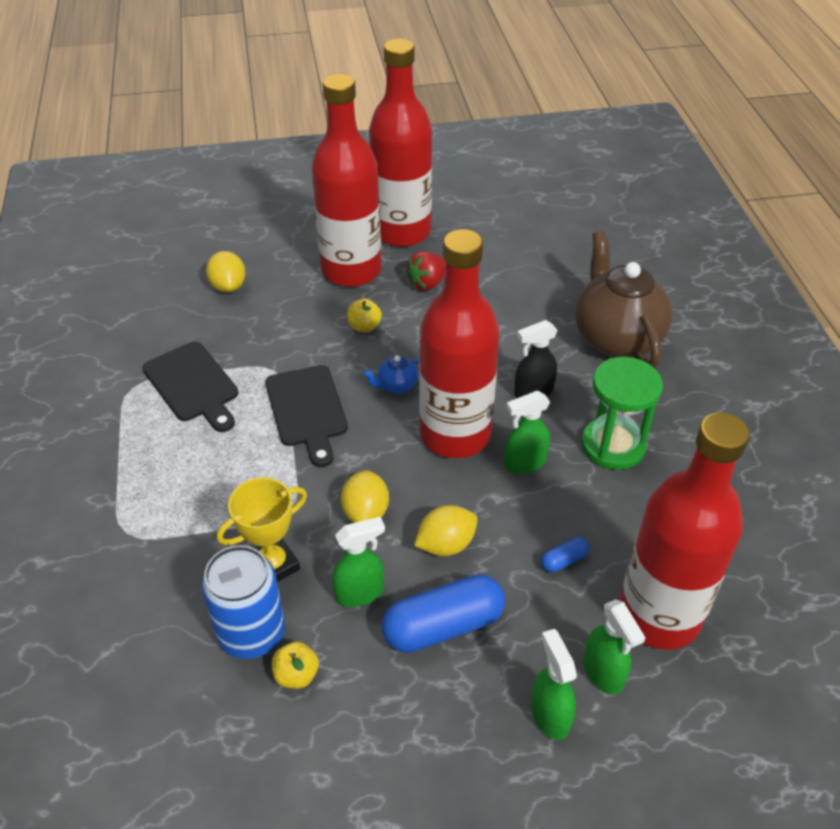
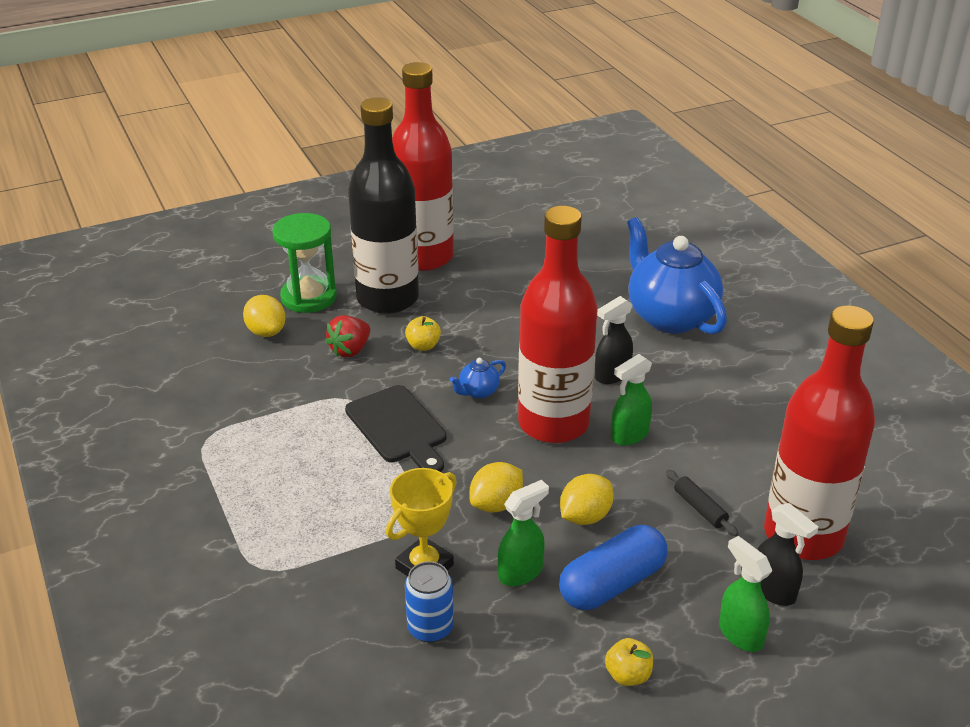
camera: 15 degrees left, 10 degrees down
black cutting board [142,342,238,432] -> none
blue can [201,545,285,659] -> blue can [405,561,454,643], size x0.66
yellow apple [272,641,319,689] -> yellow apple moved to [605,638,653,686]
red bottle [311,74,381,287] -> black bottle [348,97,419,314]
yellow lemon [341,470,389,523] -> yellow lemon turned 60 degrees clockwise [470,462,523,513]
red strawberry [406,251,446,291] -> red strawberry moved to [325,315,370,357]
blue capsule [541,537,589,573] -> black rolling pin [666,470,738,536]
brown teapot [575,231,673,368] -> blue teapot [627,217,727,335]
green hourglass [581,357,663,470] -> green hourglass moved to [272,213,337,313]
green spray bottle [583,599,646,695] -> black spray bottle [757,503,819,606]

